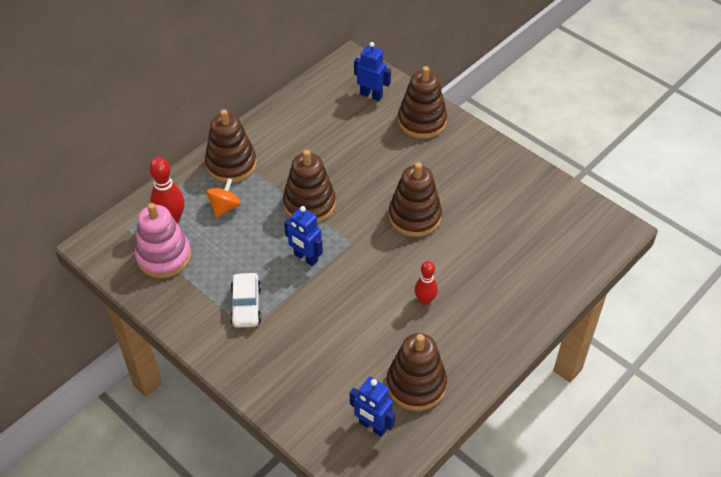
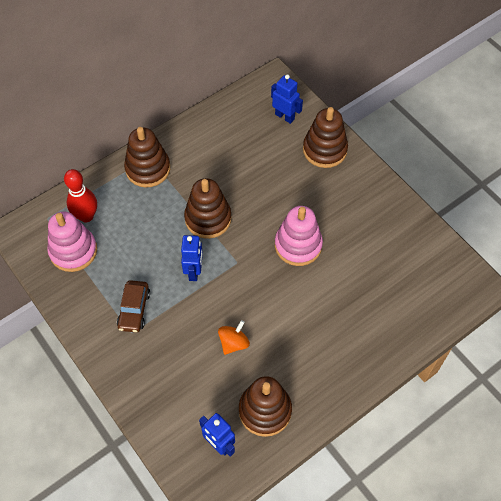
camera: 10 degrees right, 10 degrees up
orange spinning top [206,178,241,218] -> orange spinning top moved to [218,320,250,355]
white car [230,273,262,328] -> brown car [117,280,150,333]
blue robot [284,206,323,266] -> blue robot turned 135 degrees counterclockwise [181,235,203,281]
brown stacking toy [388,162,442,237] -> pink stacking toy [275,206,323,266]
red bowling pin [414,261,438,305] -> none

